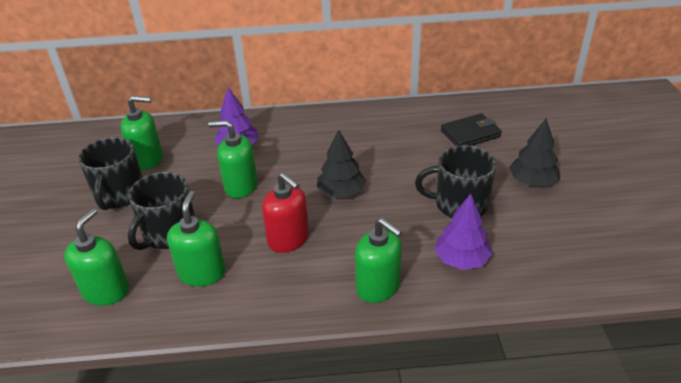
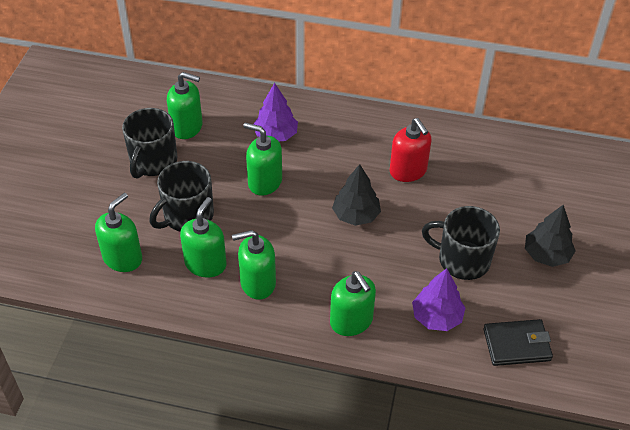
camera: 15 degrees right, 10 degrees up
red soap dispenser [262,172,309,253] -> red soap dispenser moved to [390,118,432,182]
black wallet [441,113,502,146] -> black wallet moved to [483,319,553,366]
none -> green soap dispenser [232,230,276,300]

